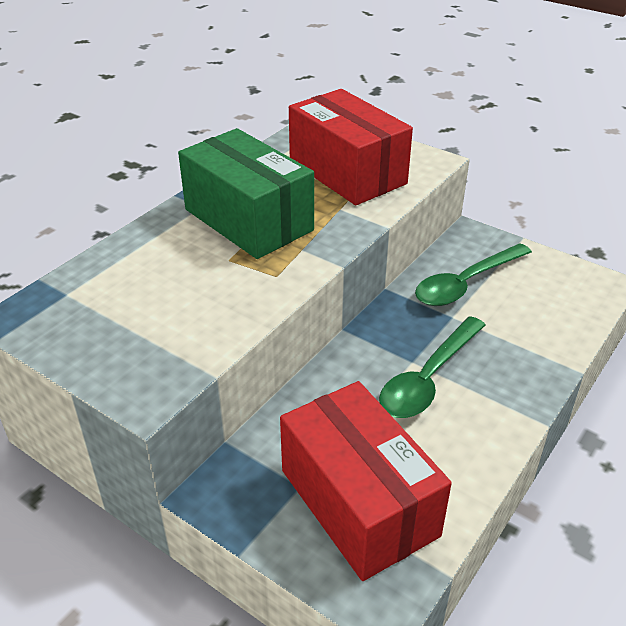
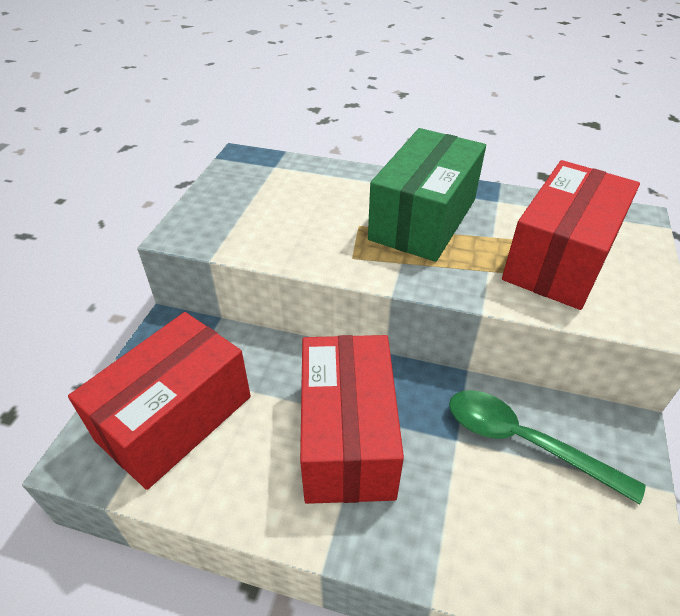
camera: 70 degrees right, 5 degrees up
green spoon [379,316,485,418] -> red box [300,335,404,504]

